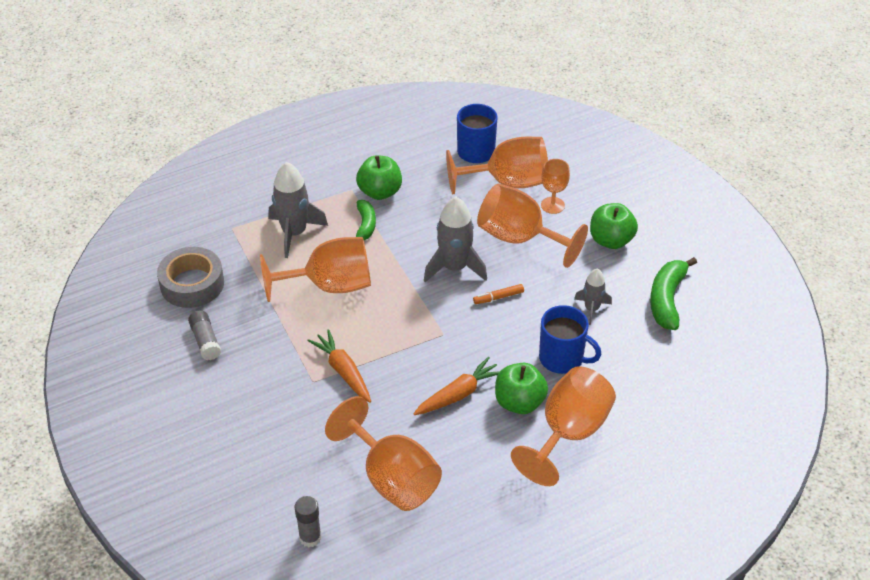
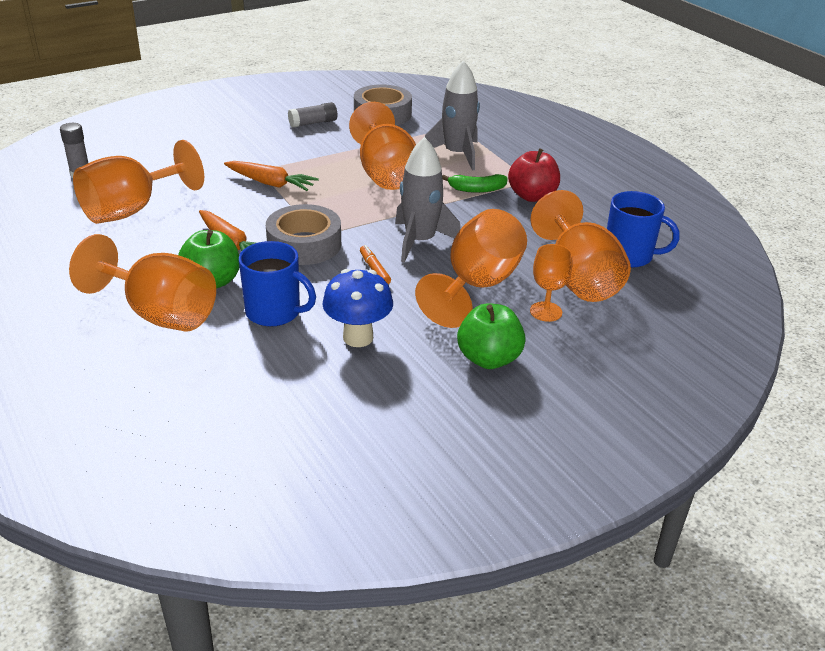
camera: 85 degrees right, 10 degrees down
orange carrot [307,329,371,403] -> orange carrot turned 60 degrees clockwise [224,161,319,191]
green apple [356,155,402,200] -> red apple [508,148,560,202]
blue mug [539,305,602,374] -> blue mug turned 90 degrees counterclockwise [239,241,316,327]
grey rocket [574,268,612,325] -> blue mushroom [322,269,393,347]
green banana [650,257,697,330] -> none
none -> grey tape [266,204,341,265]

